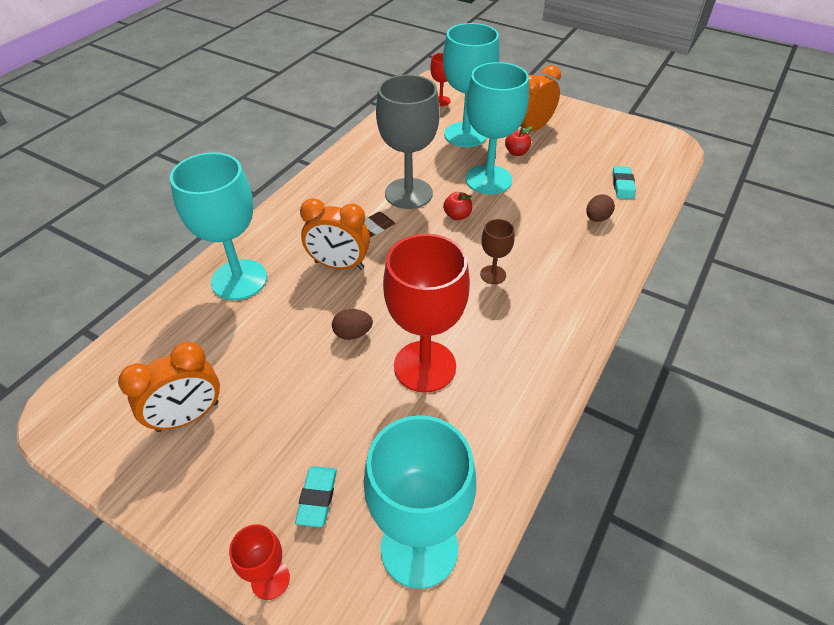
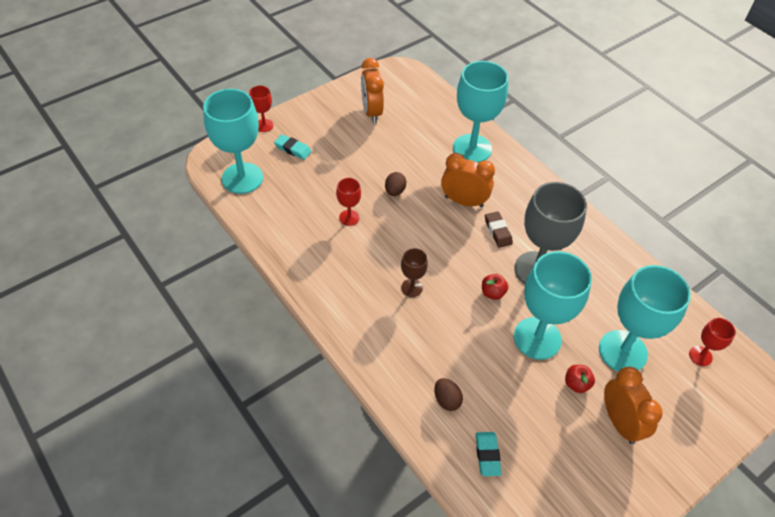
camera: 110 degrees right, 5 degrees up
orange clock [300,198,370,270] -> orange clock turned 75 degrees clockwise [441,153,495,207]
red goblet [383,234,470,393] -> red goblet [336,178,361,226], size x0.47
turquoise eraser [612,166,636,199] -> turquoise eraser turned 60 degrees clockwise [476,432,502,476]

